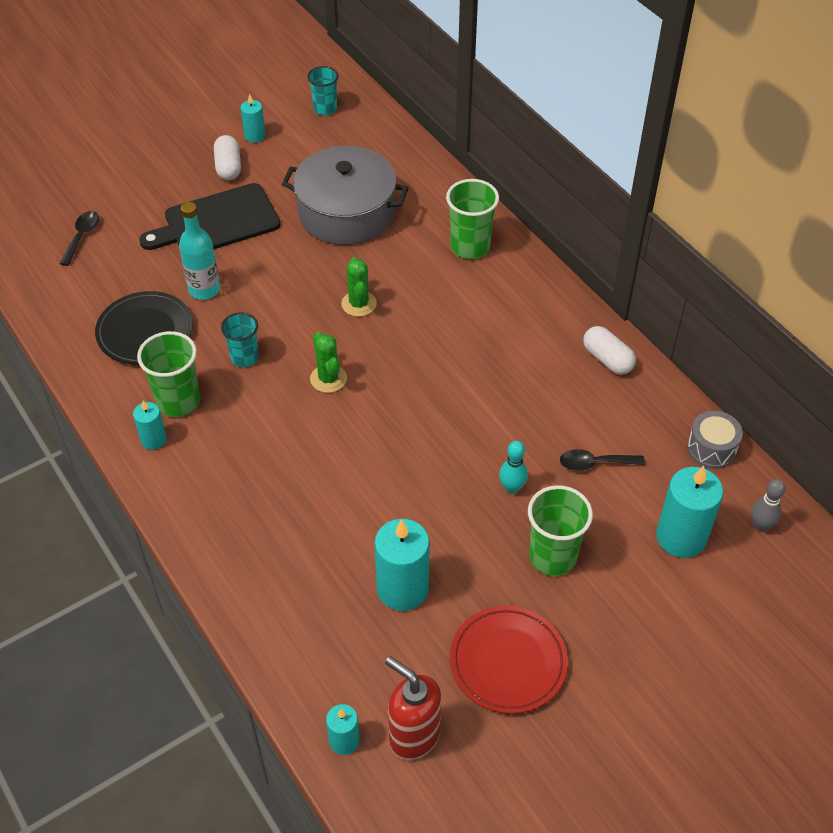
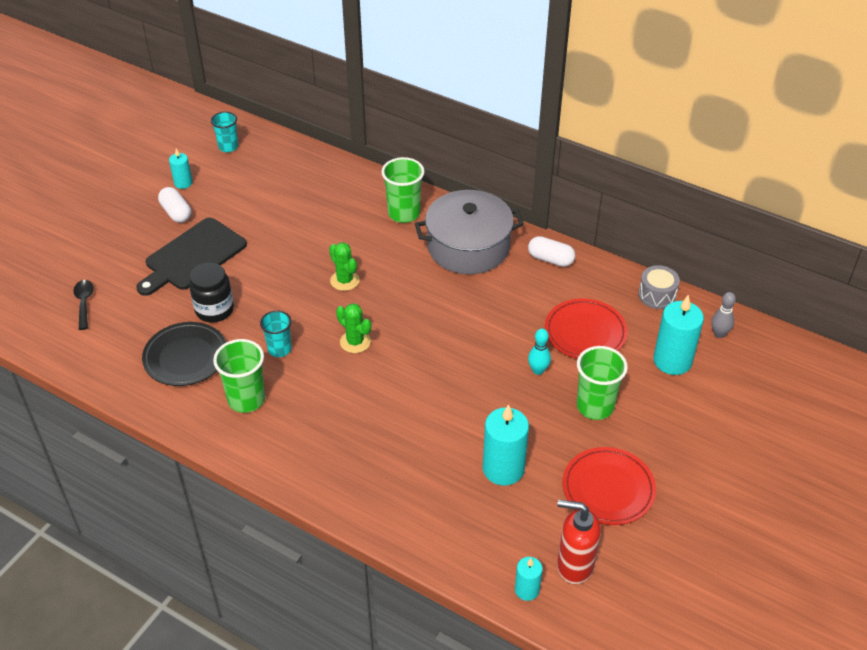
camera: 25 degrees left, 5 degrees down
turquoise candle [133,401,167,450] -> none
turquoise bottle [179,202,220,300] -> black jar [189,263,234,323]
grey pot [282,146,409,245] -> grey pot moved to [415,190,524,274]
black spoon [560,449,645,471] -> red plate [545,298,628,359]

